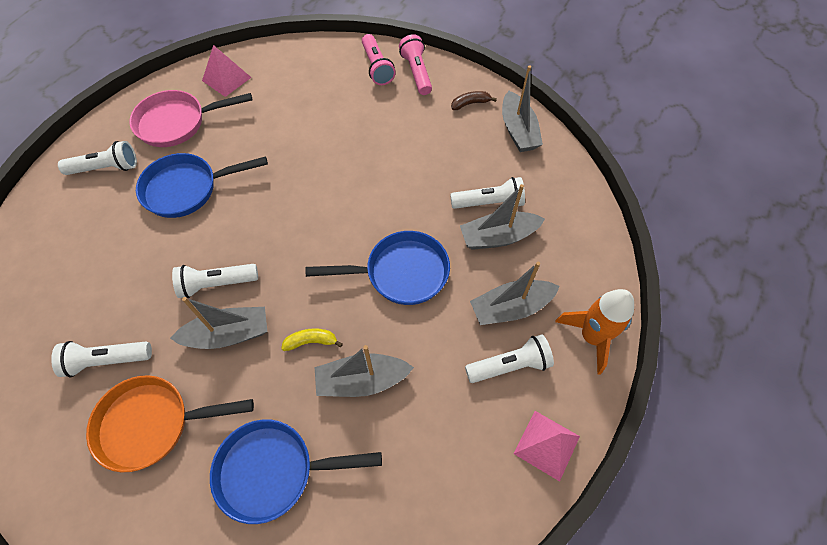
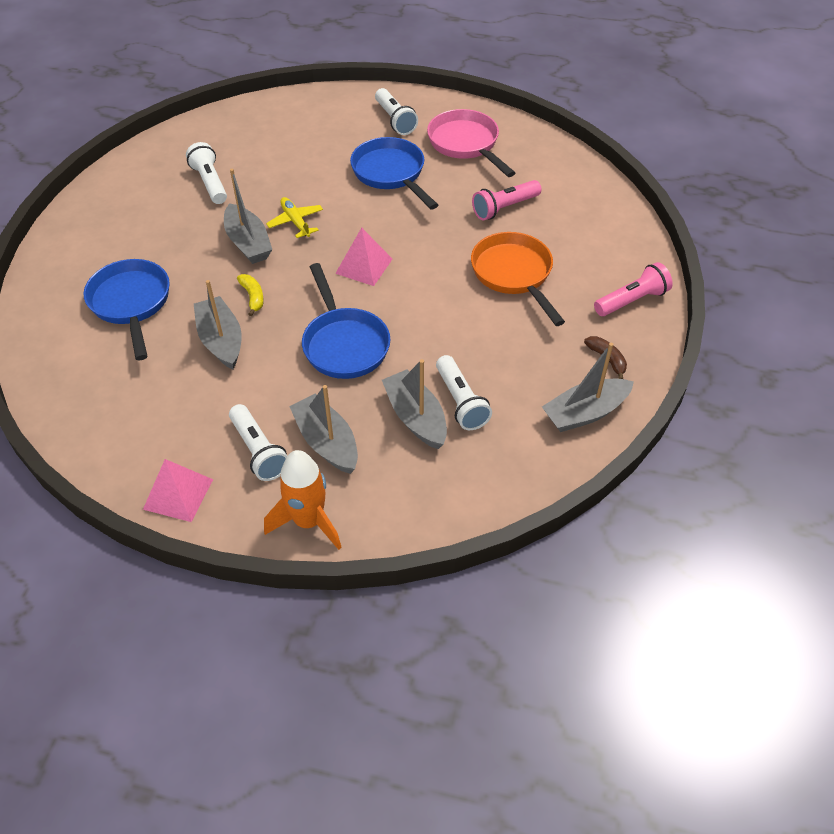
camera: 75 degrees right, 10 degrees down
orange pan [86,375,254,472] -> orange pan moved to [471,232,565,326]
white flashlight [172,264,258,298] -> yellow plane [266,197,323,238]
pink pyramid [202,45,252,97] -> pink pyramid moved to [335,227,392,286]
pink flashlight [362,34,396,85] -> pink flashlight moved to [472,180,541,220]

